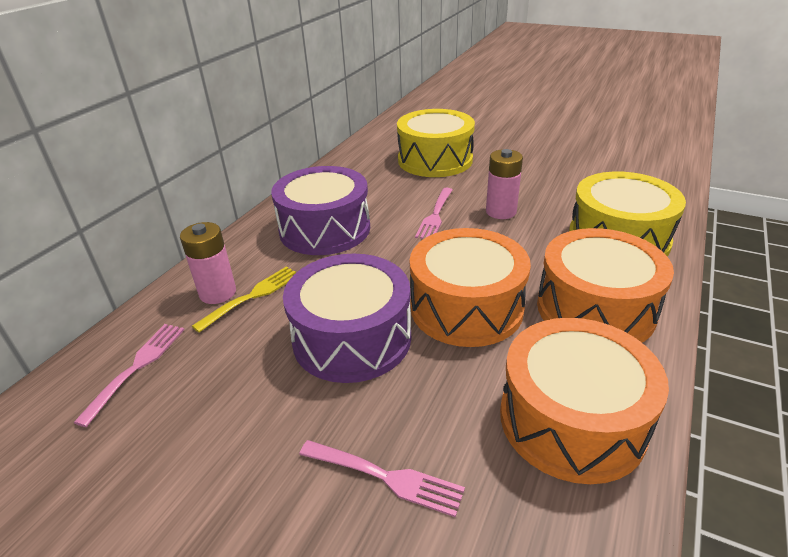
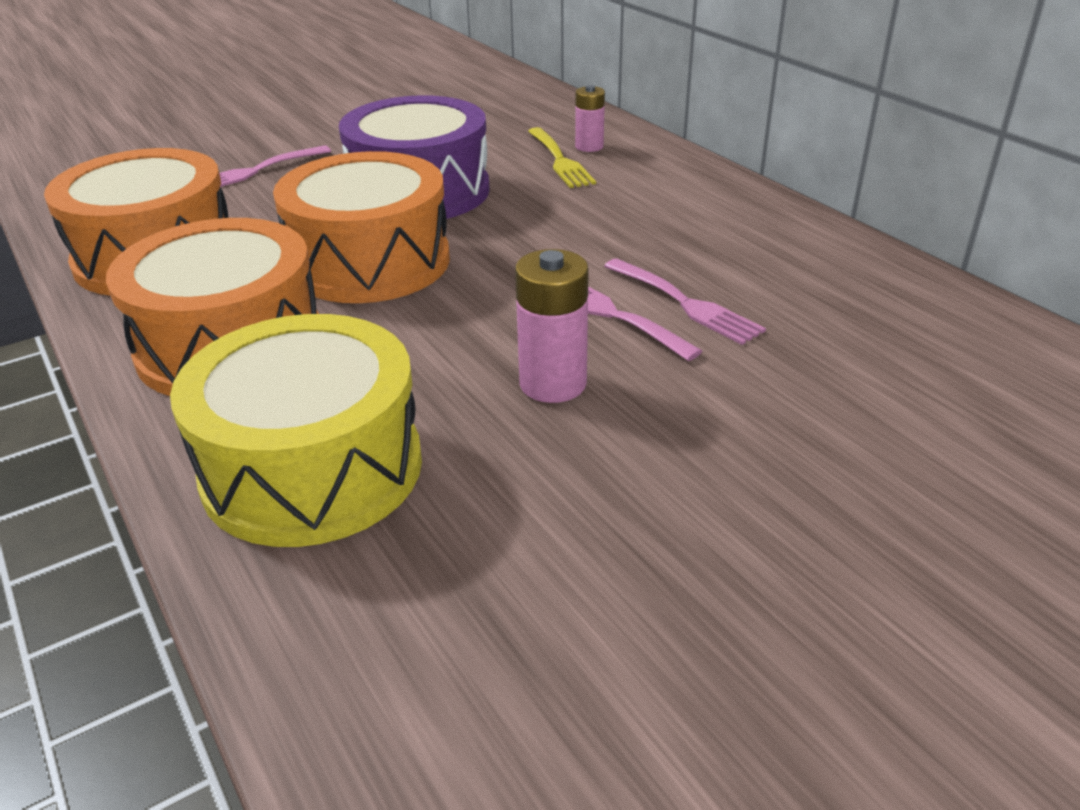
camera: 120 degrees right, 0 degrees up
pink fork [73,324,185,427] -> pink fork moved to [604,258,766,345]
pink battery [180,222,236,304] -> pink battery [575,85,605,152], size x0.64
purple drum [271,166,370,255] -> none
yellow drum [397,109,475,177] -> none

